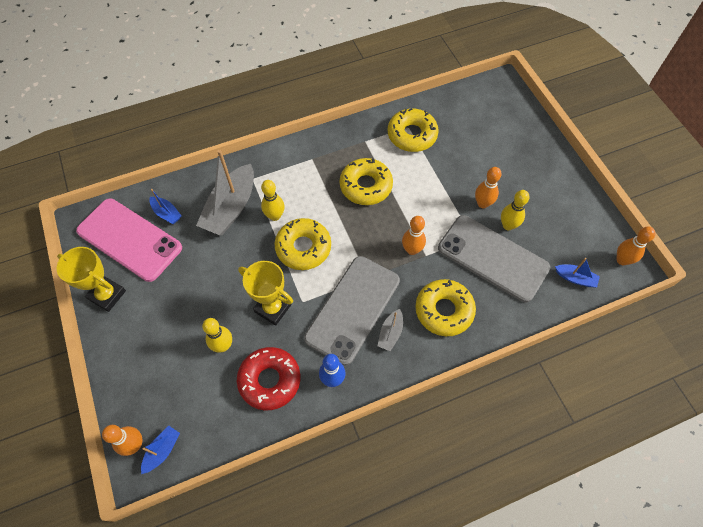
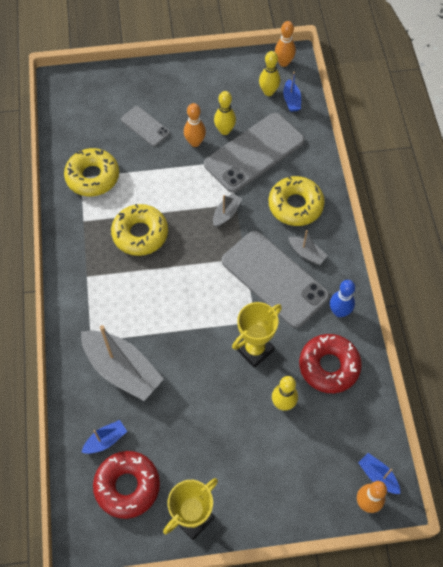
camera: 75 degrees left, 0 degrees up
pink phone [76,198,182,282] -> red donut [93,451,160,519]
yellow bowling pin [261,180,284,221] -> yellow bowling pin moved to [259,51,280,96]
yellow donut [274,218,331,270] -> none
orange bowling pin [402,216,426,255] -> grey boat [213,193,242,227]
blue boat [555,258,600,287] -> blue boat turned 135 degrees clockwise [283,72,301,112]
none -> grey phone [121,106,170,146]

